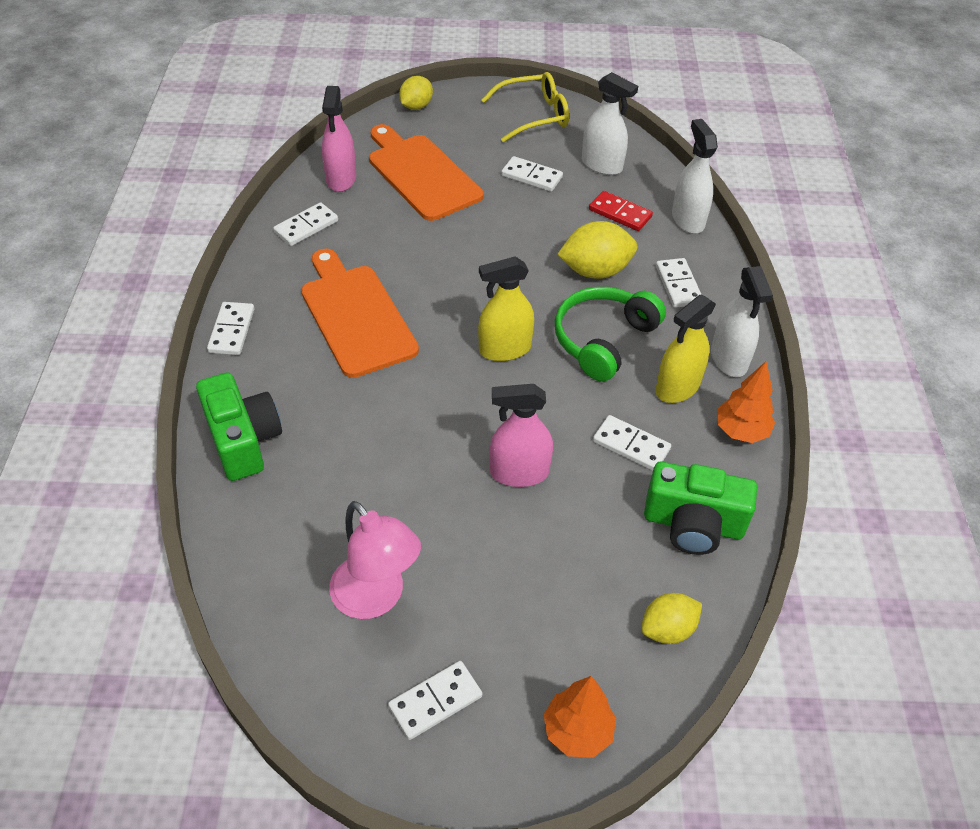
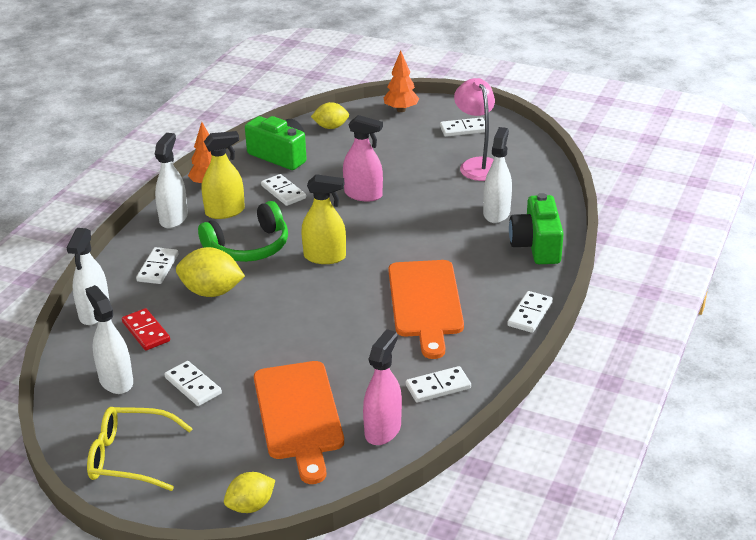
camera: 155 degrees left, 15 degrees down
none -> white spray bottle [483,127,512,223]

